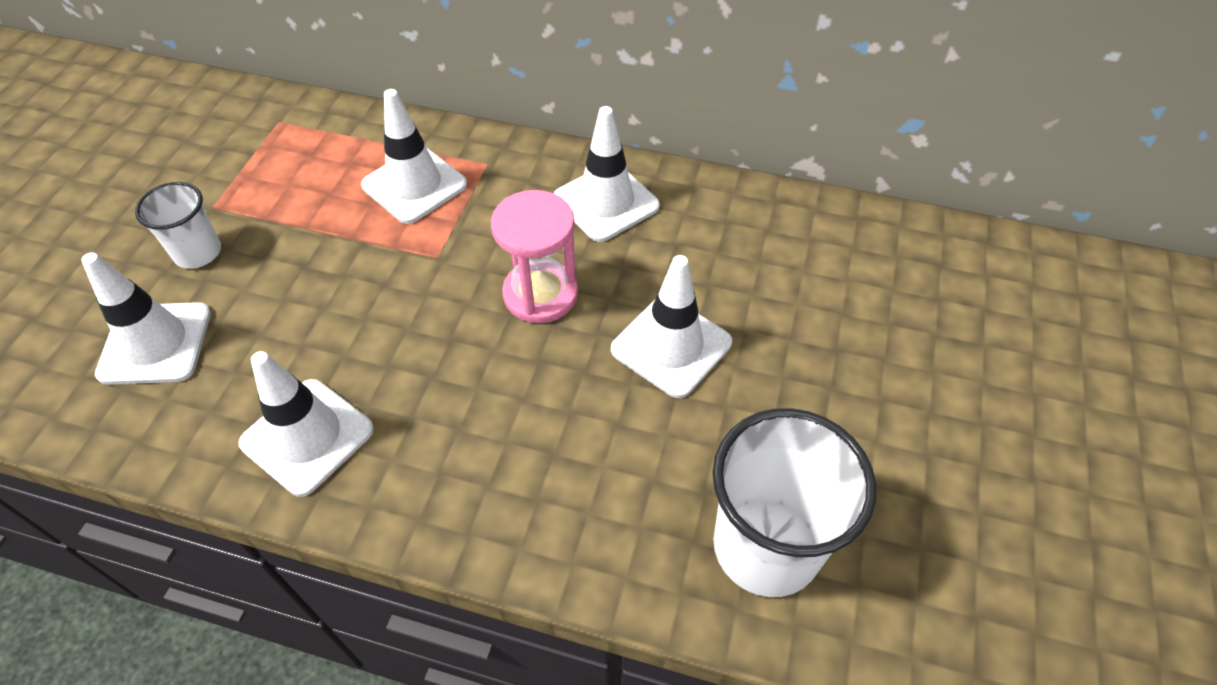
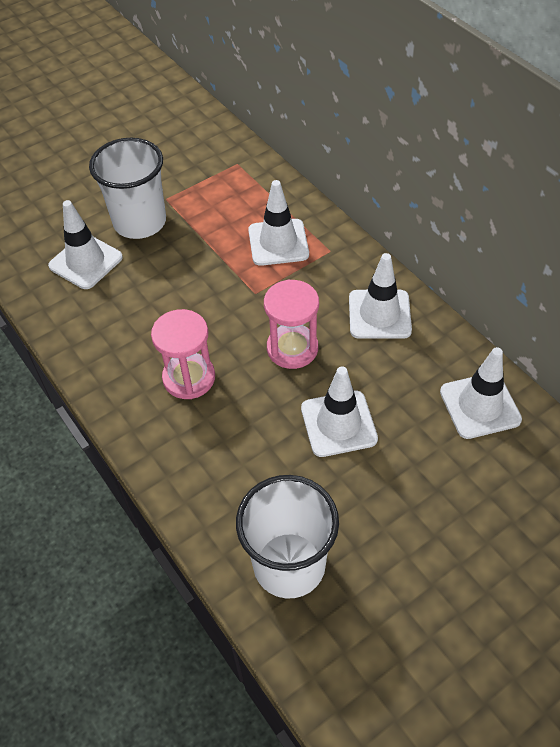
camera: 40 degrees right, 0 degrees up
white cup [135,182,221,269] -> white cup [89,138,166,239], size x1.79
white traffic cone [238,351,374,497] -> white traffic cone moved to [440,347,522,439]
none -> pink hourglass [151,309,215,399]

